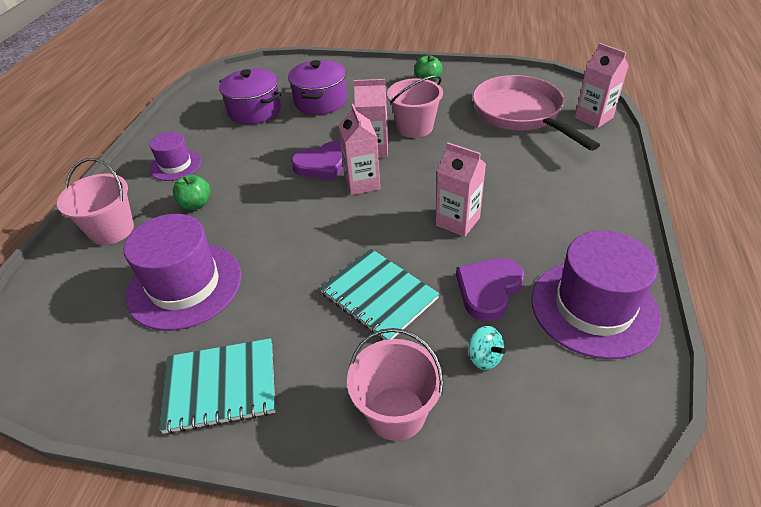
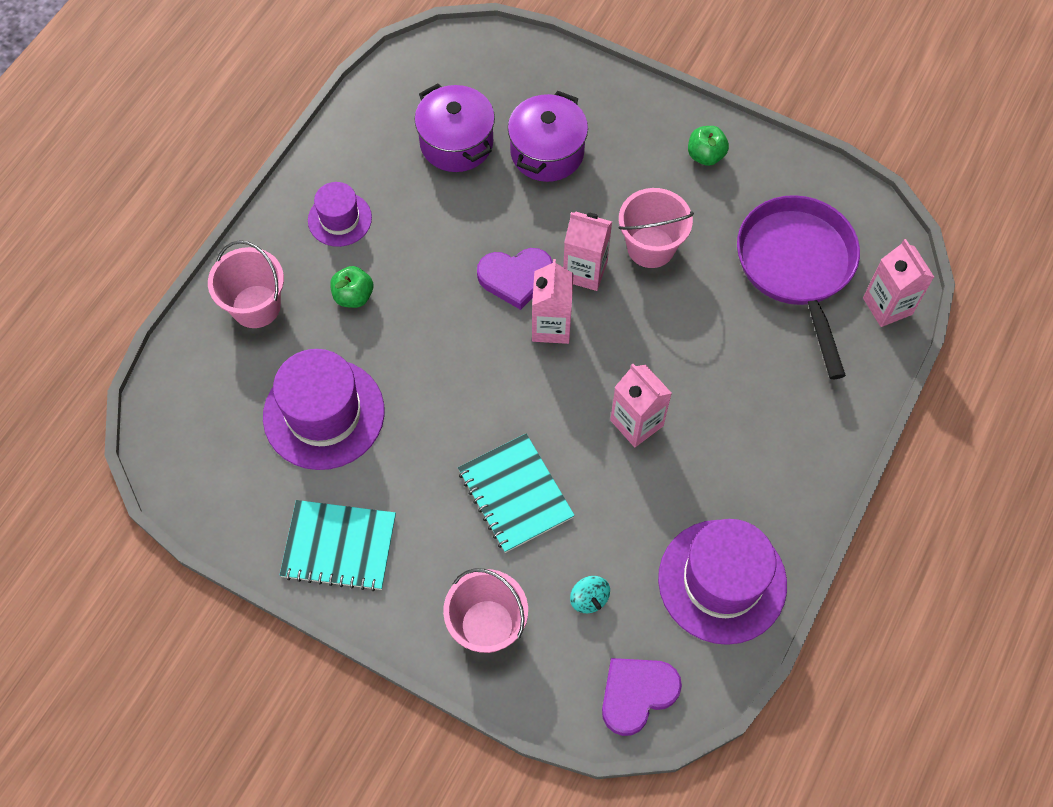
camera: 15 degrees right, 20 degrees up
purple heart [456,258,524,321] -> purple heart moved to [602,658,682,736]
pink pan [473,75,600,151] -> purple pan [737,195,860,379]

